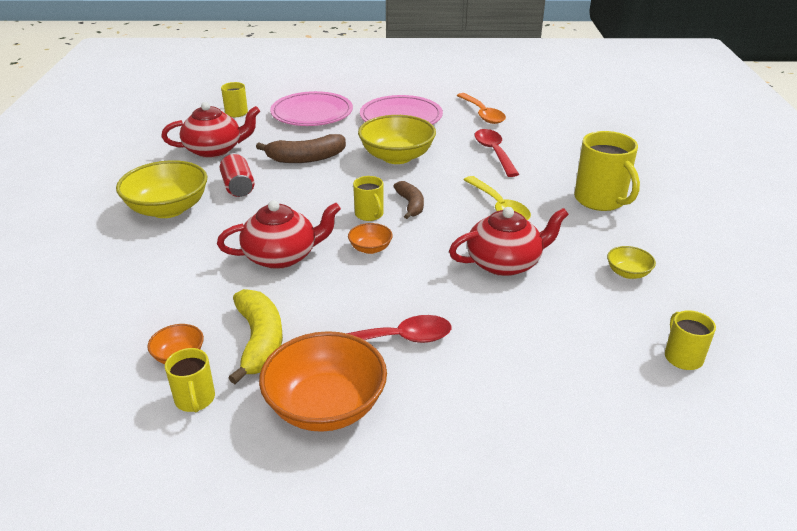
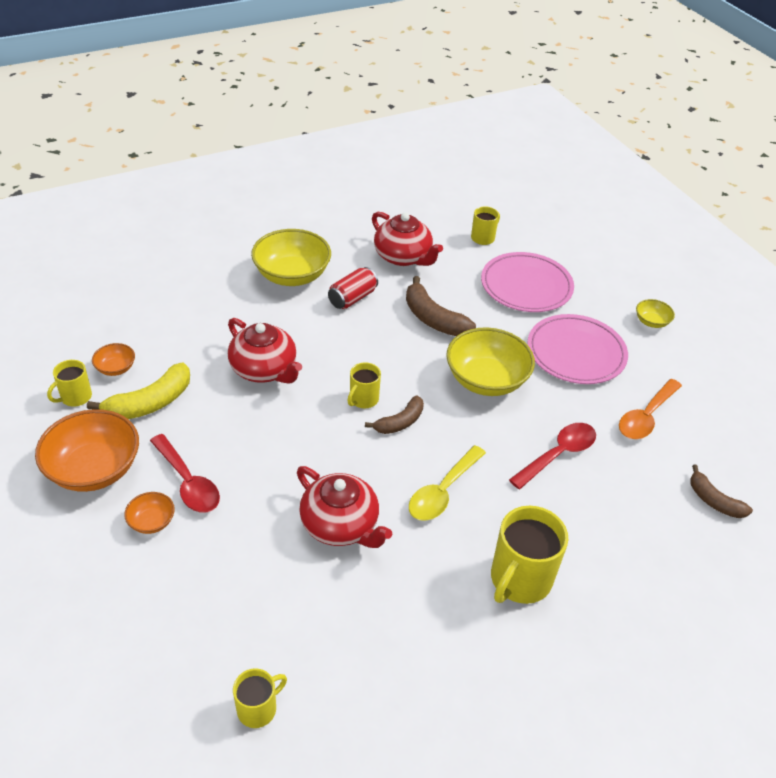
camera: 60 degrees right, 10 degrees up
orange bowl [348,223,393,254] -> orange bowl moved to [124,492,175,534]
yellow bowl [607,246,656,279] -> yellow bowl moved to [636,299,675,328]
none -> brown banana [690,465,753,518]

